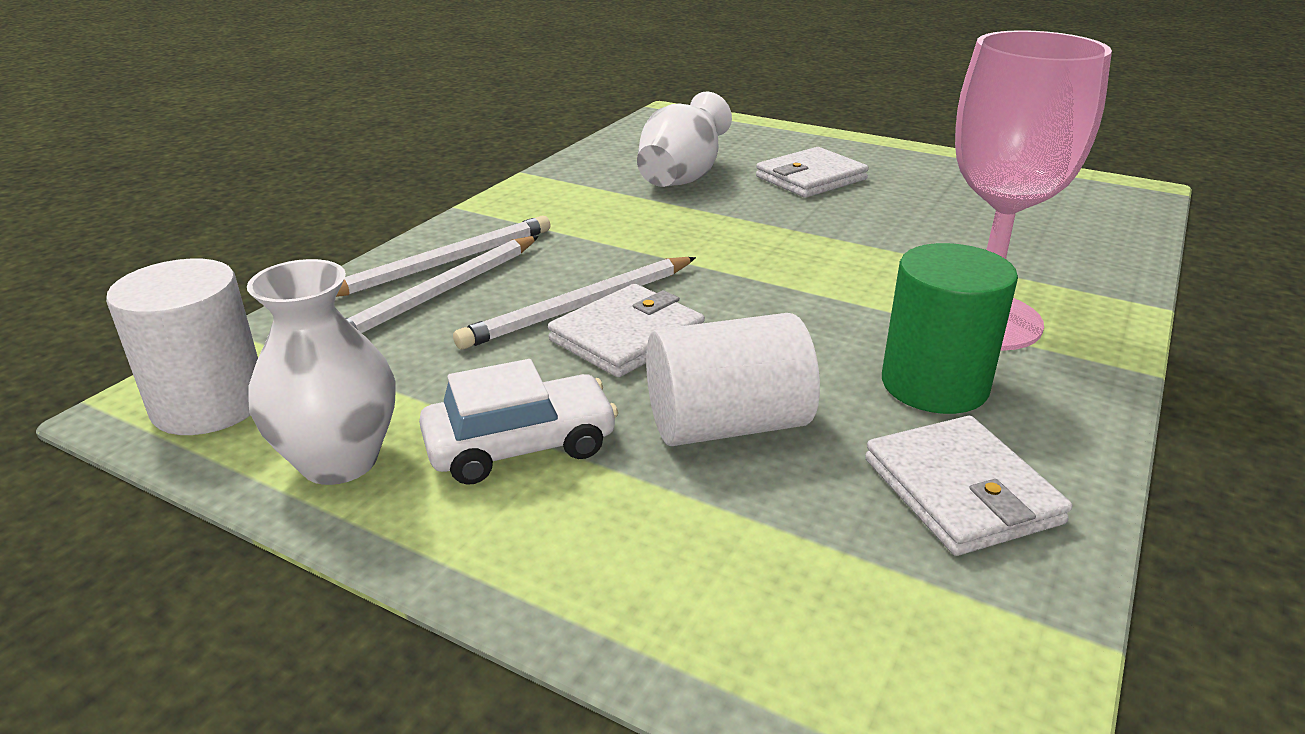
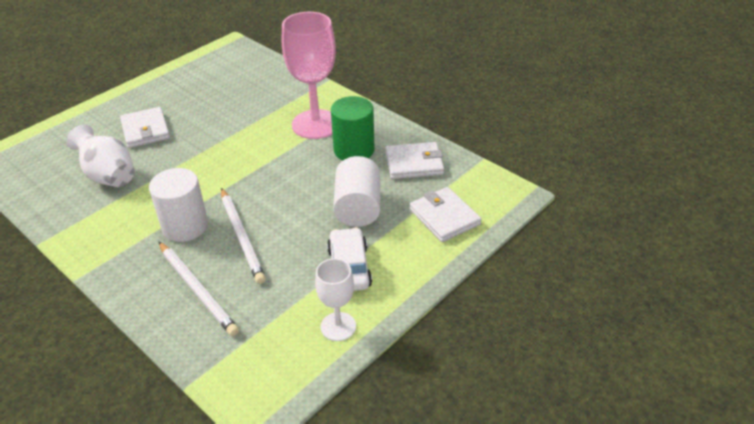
camera: 75 degrees left, 10 degrees up
white cylinder [106,259,258,435] -> white cylinder moved to [149,168,208,242]
white vase [247,259,396,485] -> white goblet [315,258,356,341]
white pencil [336,216,551,297] -> none
white wallet [548,284,705,377] -> white wallet moved to [410,187,481,242]

